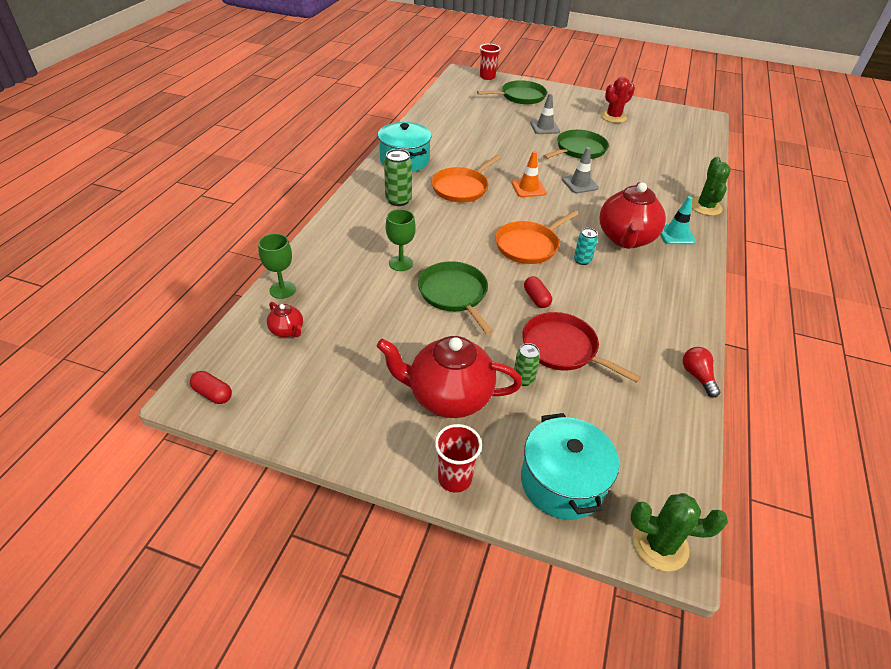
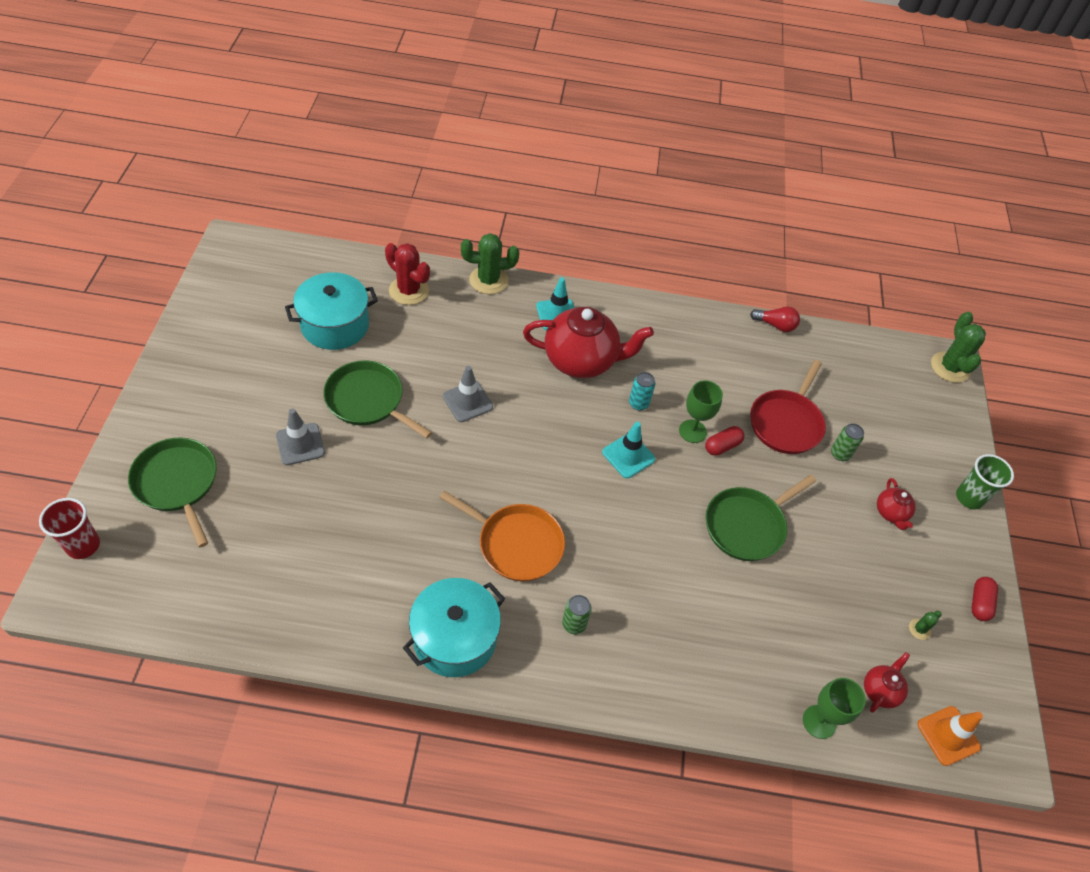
camera: 105 degrees left, 10 degrees up
red capsule [190,371,232,404] -> red capsule moved to [972,577,998,621]
red teapot [377,336,522,418] -> red teapot [877,478,916,530], size x0.46
green can [384,149,412,206] -> green can [562,595,592,634], size x0.62
green goblet [386,209,415,271] -> green goblet moved to [679,380,723,443]
red cup [435,424,482,493] -> green cup [956,454,1014,509]
orange pan [495,211,578,264] -> turquoise traffic cone [602,422,655,478]
orange traffic cone [512,151,547,197] -> orange traffic cone moved to [917,706,983,766]
turquoise pot [521,413,619,520] -> turquoise pot moved to [285,272,378,350]
red cactus [601,77,635,123] -> red cactus moved to [385,243,430,305]
red light bulb [683,347,720,398] -> red light bulb turned 135 degrees counterclockwise [750,306,800,332]
none -> green cactus [909,611,942,640]

